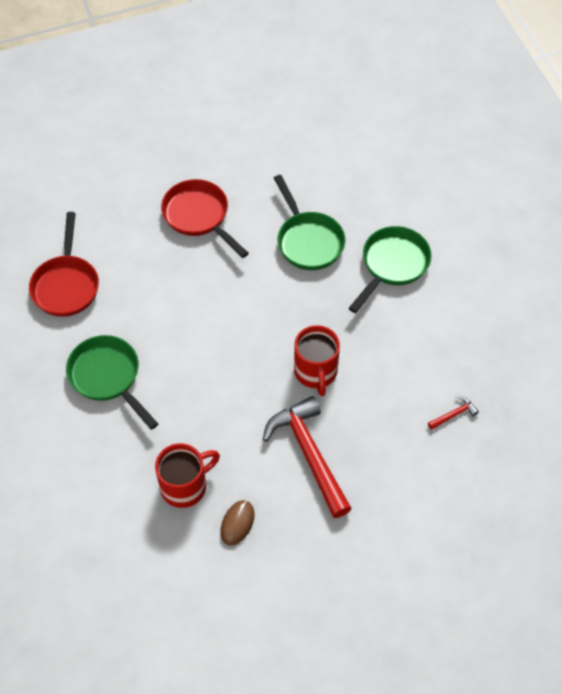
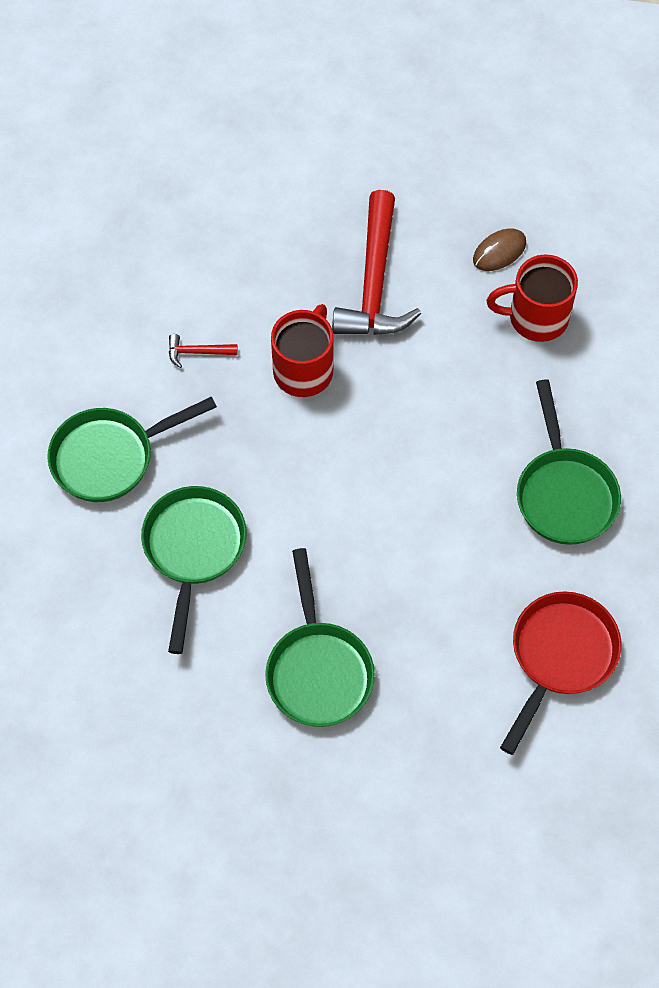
camera: 150 degrees left, 5 degrees up
red pan [161,179,249,258] -> green pan [265,548,375,727]
red hammer [428,396,479,430] -> red hammer moved to [169,334,238,368]

